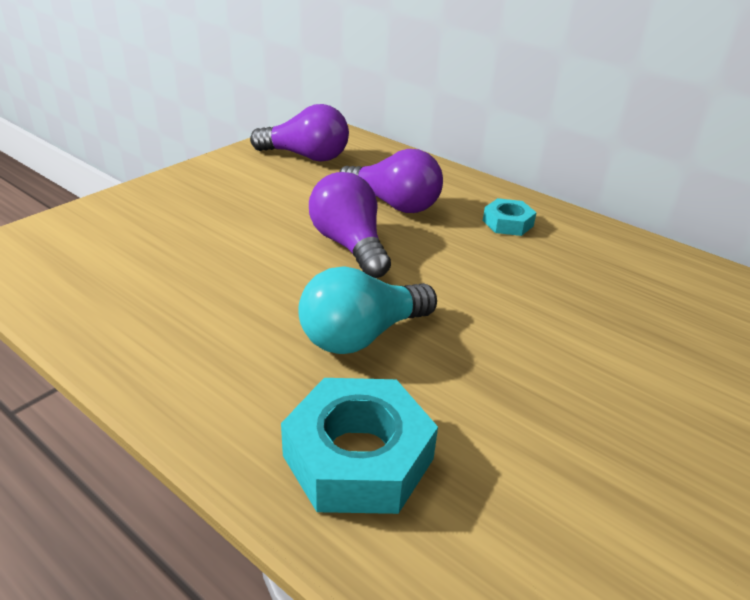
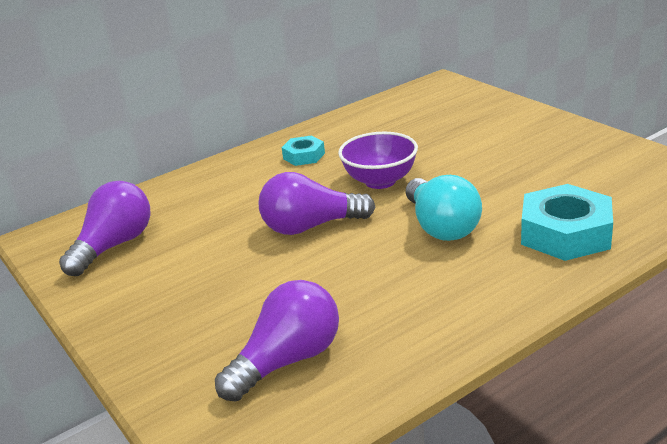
camera: 70 degrees left, 5 degrees down
purple light bulb [339,149,443,213] -> purple light bulb moved to [215,280,339,402]
none -> purple bowl [338,132,418,189]

